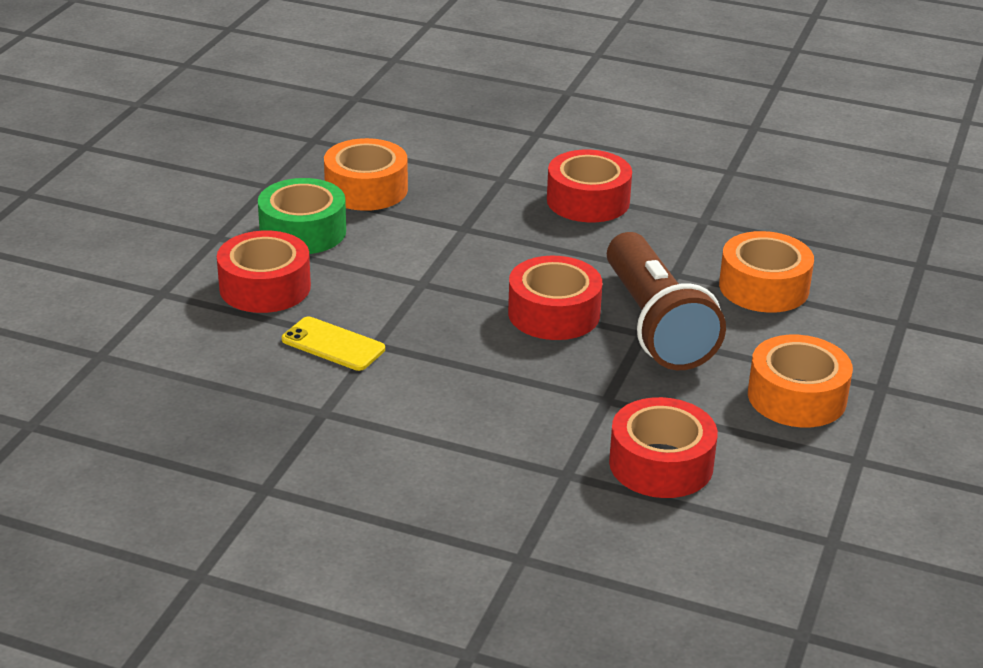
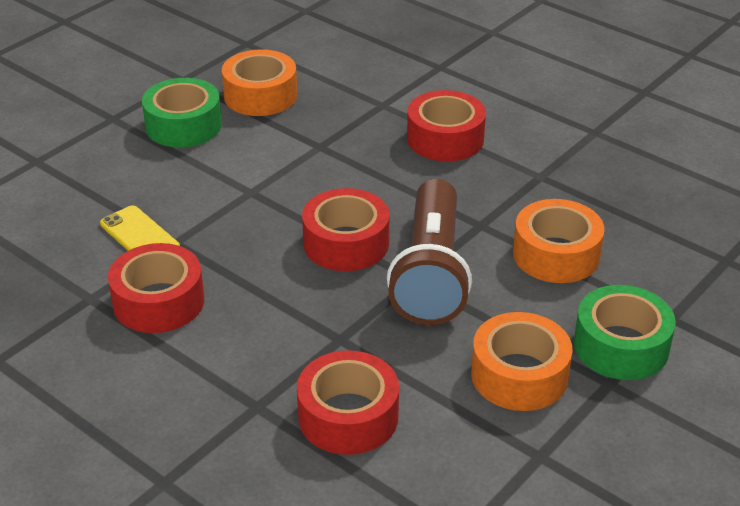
camera: 20 degrees right, 5 degrees up
red tape [217,231,311,313] -> red tape moved to [108,243,204,333]
none -> green tape [574,285,676,380]

